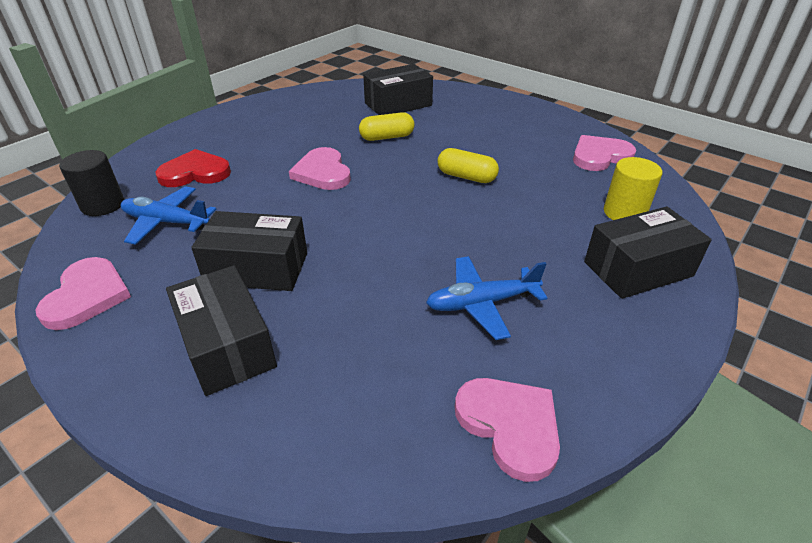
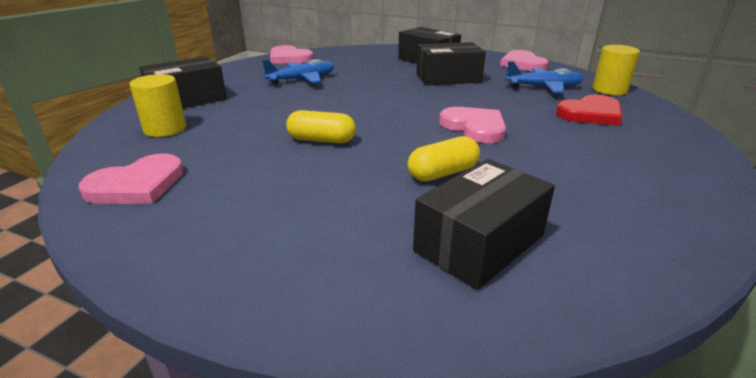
camera: 165 degrees right, 10 degrees down
black cylinder [59,150,124,216] -> yellow cylinder [593,45,640,95]

